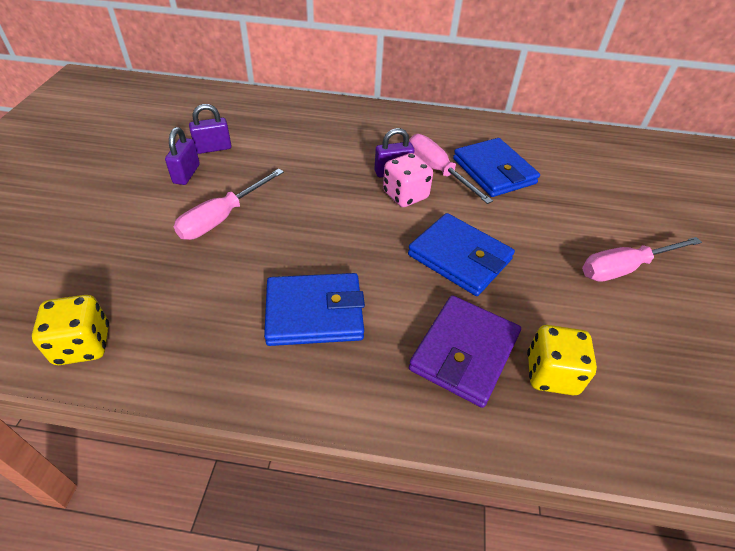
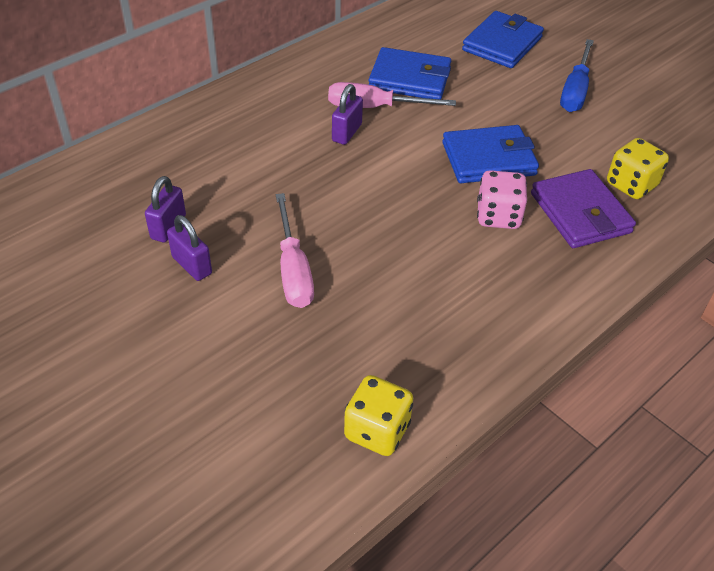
camera: 50 degrees left, 0 degrees up
blue wallet [264,273,365,346] -> blue wallet moved to [462,11,544,68]
pink dice [383,153,433,207] -> pink dice moved to [477,170,527,229]
pink screwdriver [582,237,702,282] -> blue screwdriver [560,39,594,112]

